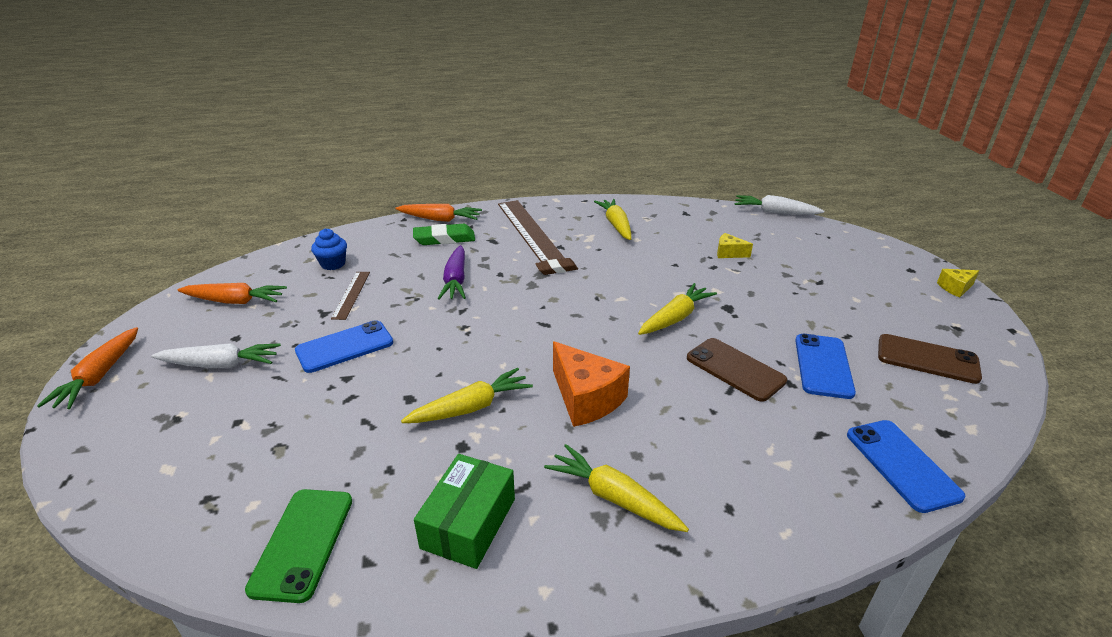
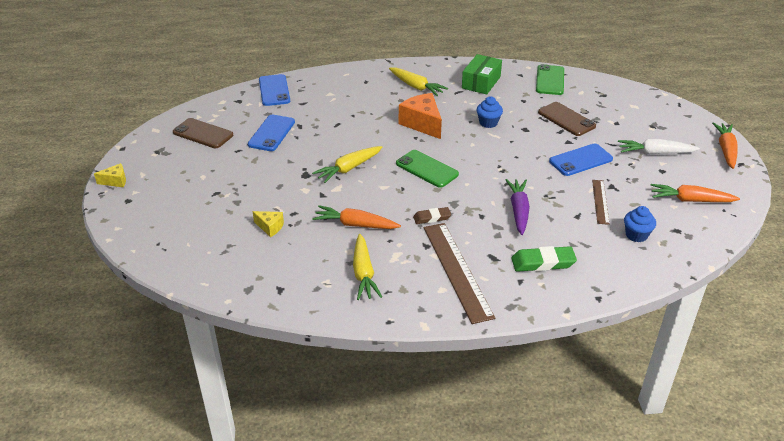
camera: 175 degrees left, 5 degrees up
orange carrot [395,204,482,222] -> orange carrot moved to [312,205,401,229]
yellow carrot [401,368,533,423] -> blue cupcake [476,96,503,128]
brown phone [687,338,787,402] -> brown phone moved to [538,102,596,136]
white carrot [735,195,824,215] -> none
none -> green phone [396,150,459,188]

